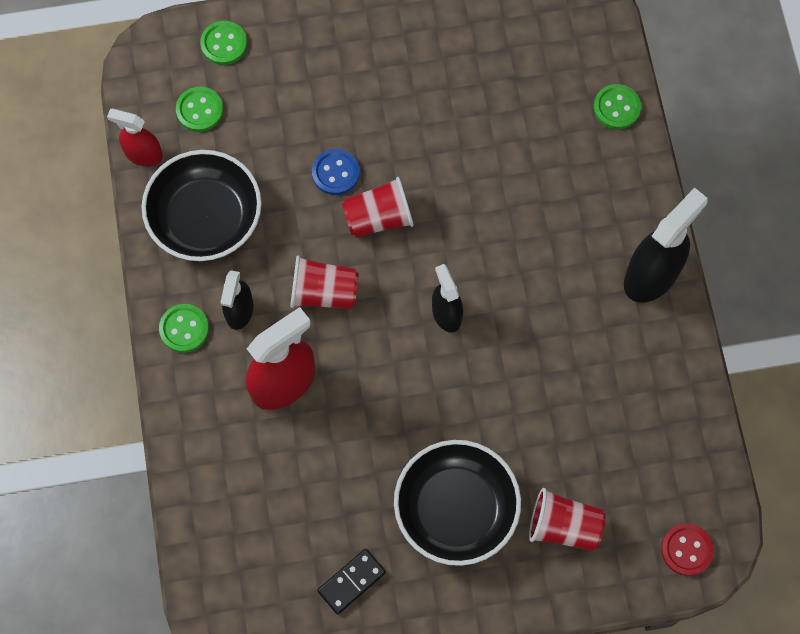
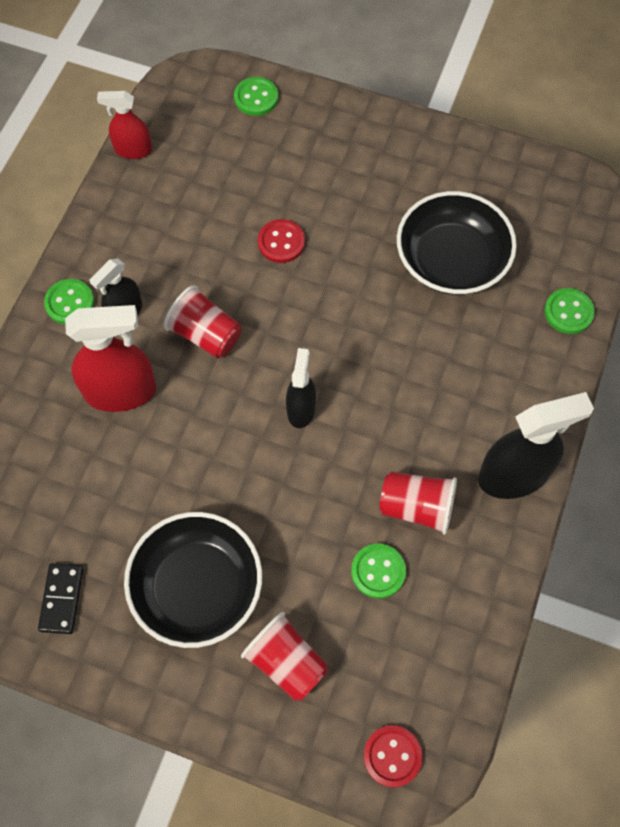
camera: 30 degrees right, 5 degrees down
red spray bottle [107,109,163,167] -> red spray bottle turned 45 degrees counterclockwise [97,91,152,159]
black bowl [141,150,262,261] -> black bowl moved to [397,191,517,295]
green button [176,87,223,132] -> green button moved to [351,544,406,599]
blue button [312,149,360,195] -> red button [258,219,305,263]
black domino [317,549,386,615] -> black domino turned 75 degrees counterclockwise [38,563,83,634]
red cup [342,177,414,238] -> red cup moved to [380,471,457,535]

